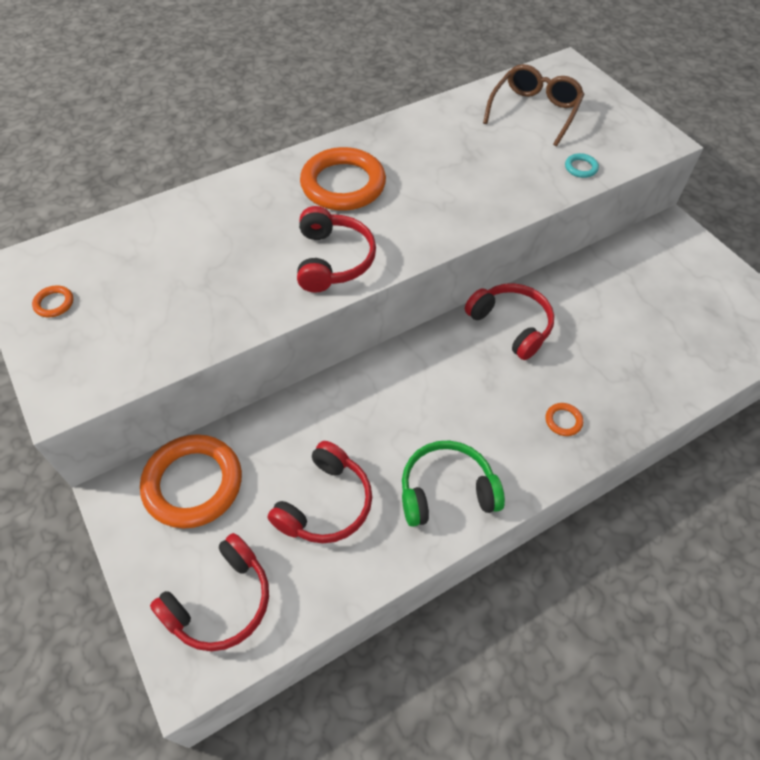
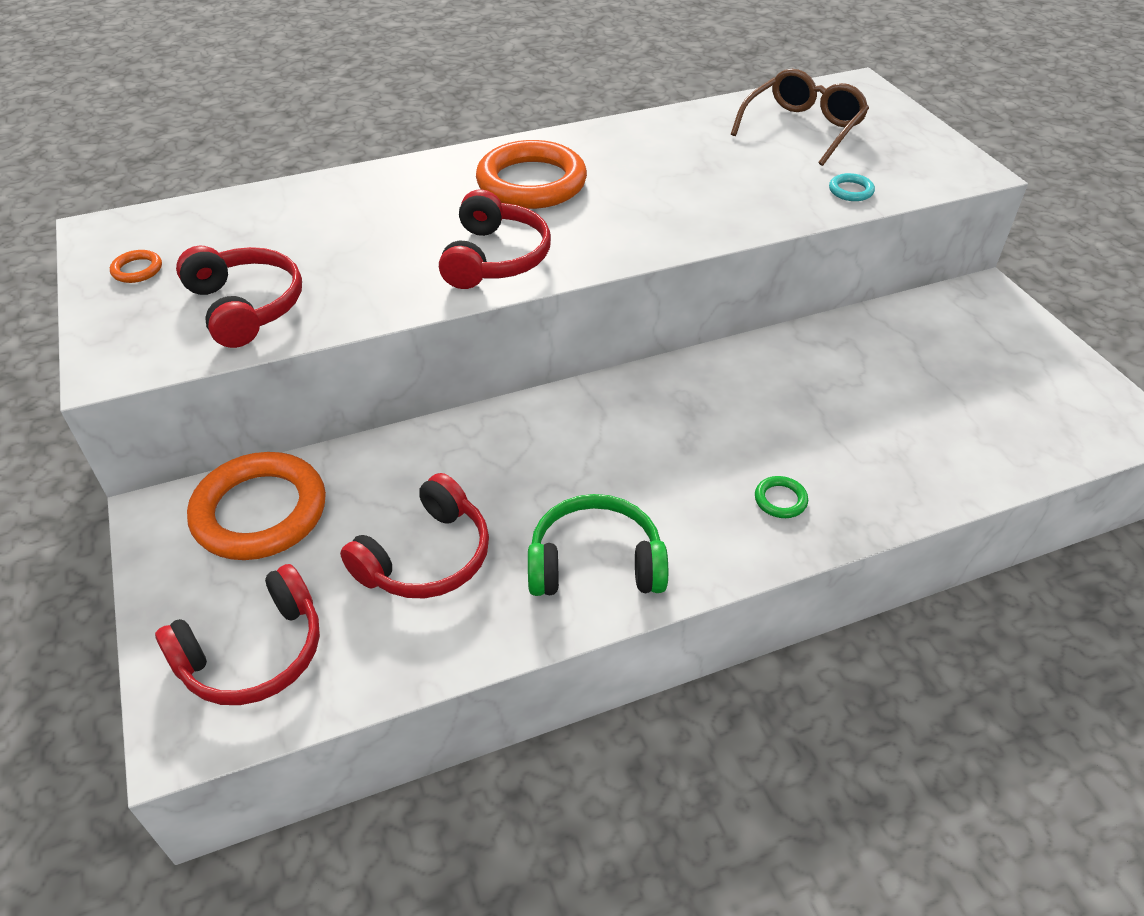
camera: 10 degrees right, 10 degrees down
red headphones [465,283,554,360] -> red headphones moved to [176,246,302,348]
orange ring [546,403,583,436] -> green ring [755,476,808,518]

